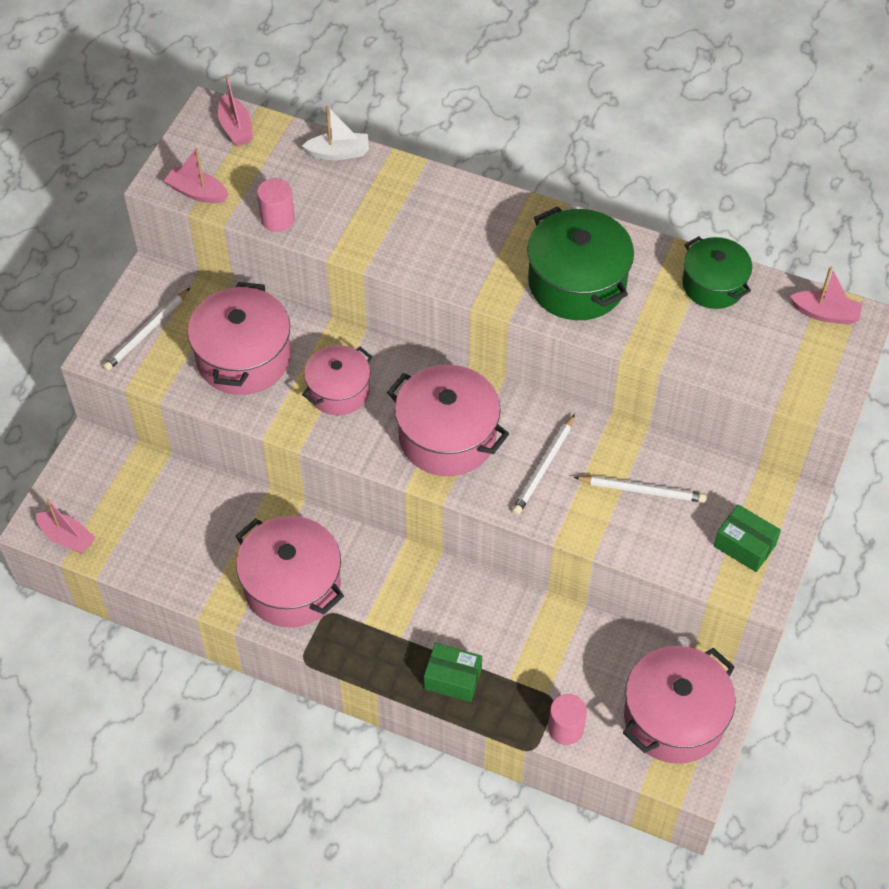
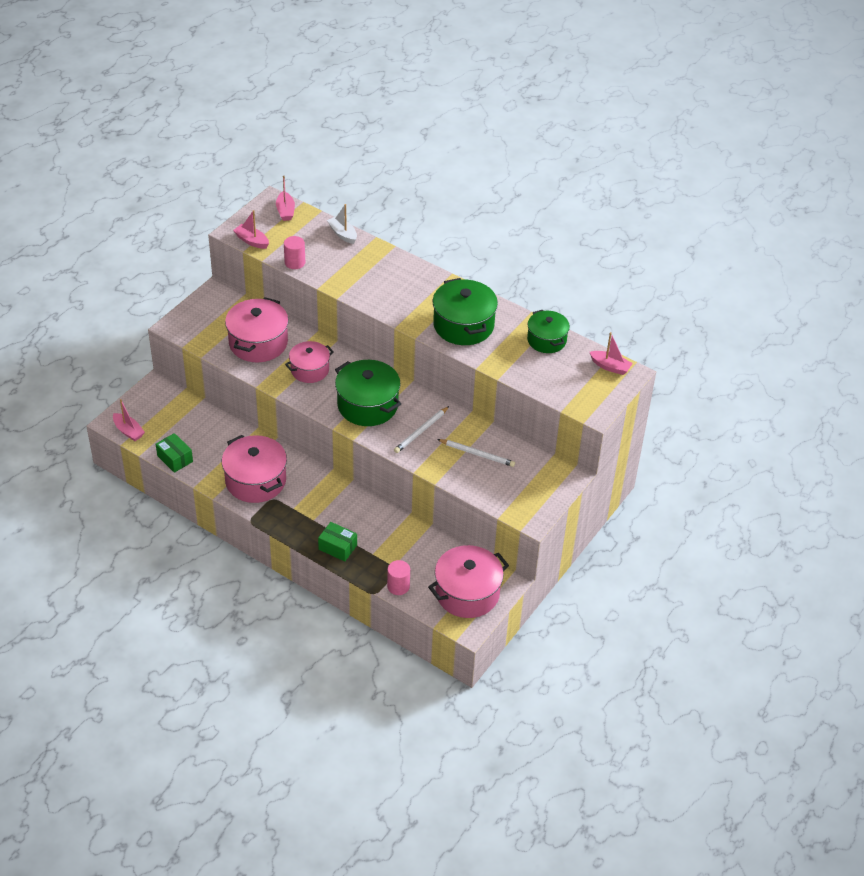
camera: 10 degrees right, 10 degrees down
white pencil [103,288,190,371] -> none
white boat [302,106,369,160] -> white boat turned 135 degrees counterclockwise [327,204,357,244]
pink pot [387,365,509,476] -> green pot [335,360,401,426]
green box [714,504,781,572] -> green box moved to [156,433,193,473]

